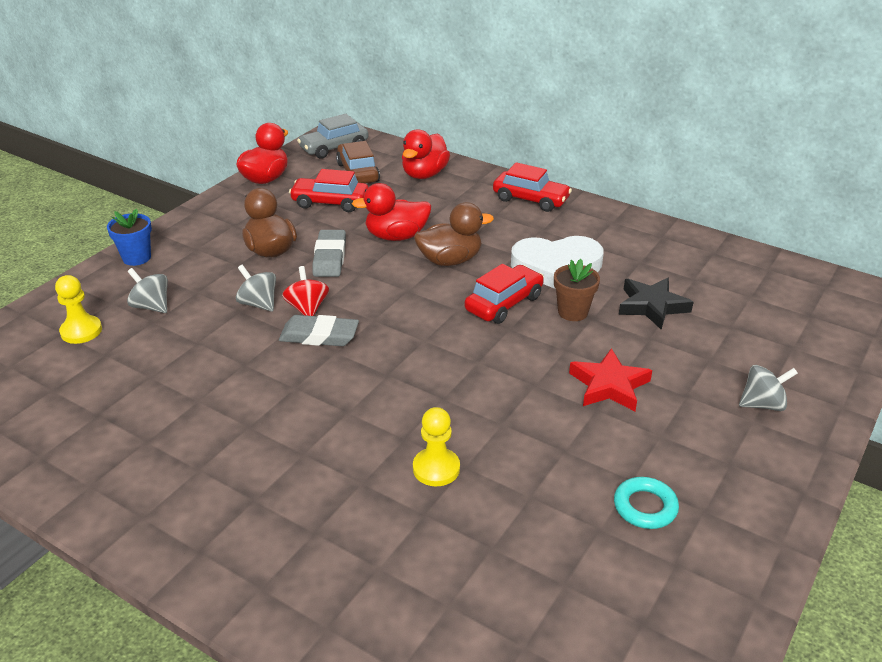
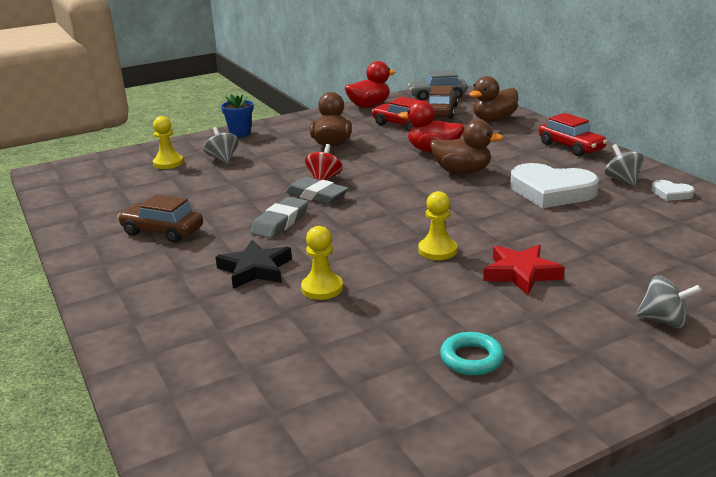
camera: 30 degrees right, 10 degrees down
grey spinning top [236,265,276,312] -> grey spinning top moved to [605,144,644,186]
grey eraser [312,230,346,277] -> grey eraser moved to [250,197,308,239]
red duck [402,129,450,179] -> brown duck [469,76,518,121]
red car [465,264,544,324] -> none
brown flower pot [554,259,600,321] -> none
black star [619,278,694,330] -> black star moved to [216,240,292,289]
none -> brown car [118,194,203,243]
none -> yellow pawn [418,191,457,260]
none -> white heart [651,180,695,201]

